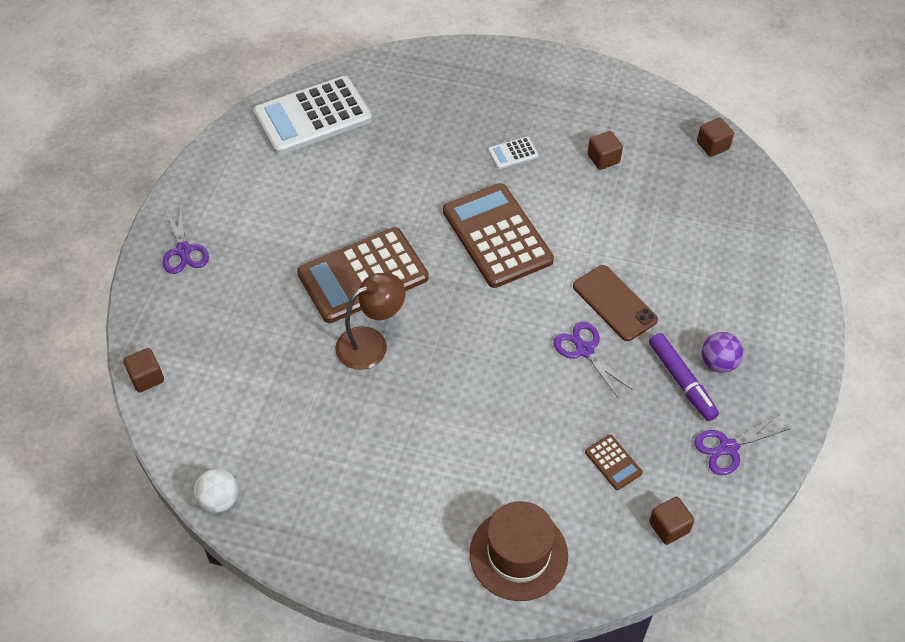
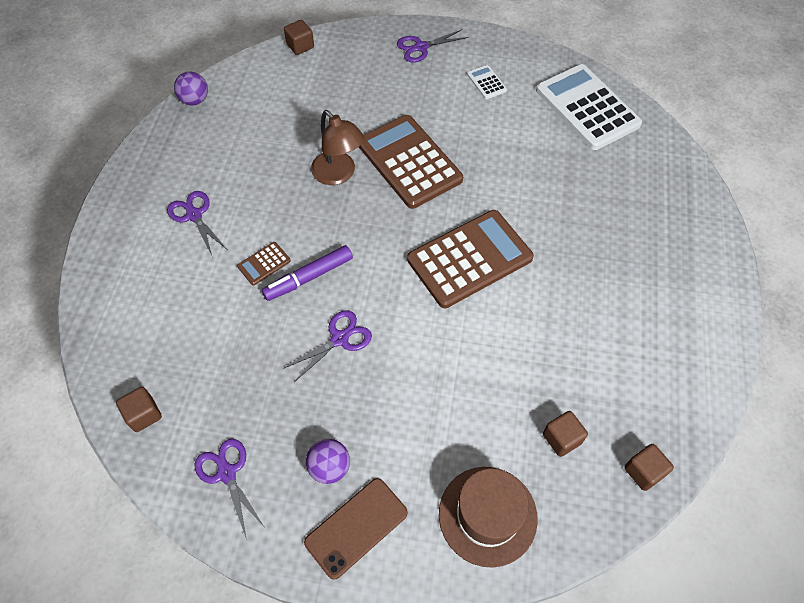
camera: 85 degrees right, 5 degrees up
white ball [194,469,238,513] -> purple ball [174,71,208,105]
brown hat [469,501,568,601] -> brown hat moved to [439,467,538,567]
white calculator [488,137,539,169] -> white calculator moved to [467,65,507,99]
brown phone [573,265,658,341] -> brown phone moved to [304,478,408,580]
brown calculator [585,435,643,490] -> brown calculator moved to [237,242,291,286]
brown cube [588,131,623,170] -> brown cube moved to [543,411,588,457]
purple marker [649,333,719,421] -> purple marker moved to [262,245,353,301]
none -> purple scissors [167,191,227,256]

